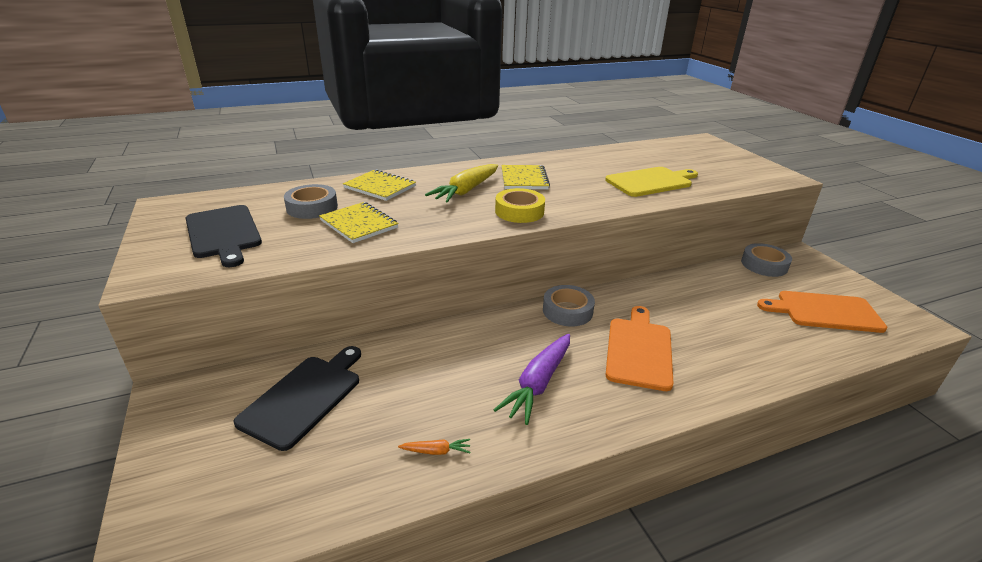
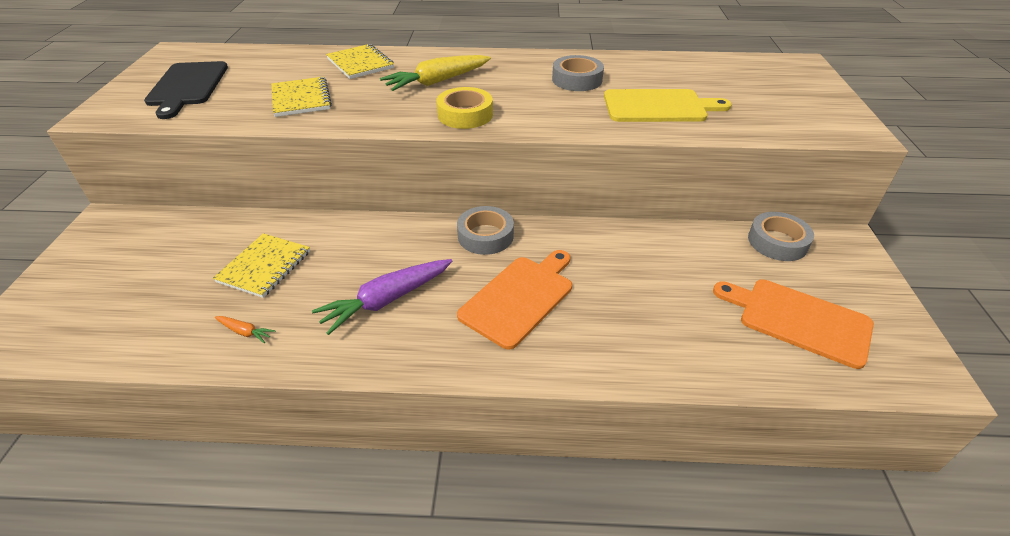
camera: 25 degrees right, 10 degrees up
black cutting board [234,346,361,451] -> none
grey tape [284,184,338,219] -> grey tape moved to [552,55,604,91]
yellow notebook [501,165,550,189] -> yellow notebook moved to [213,233,310,298]

